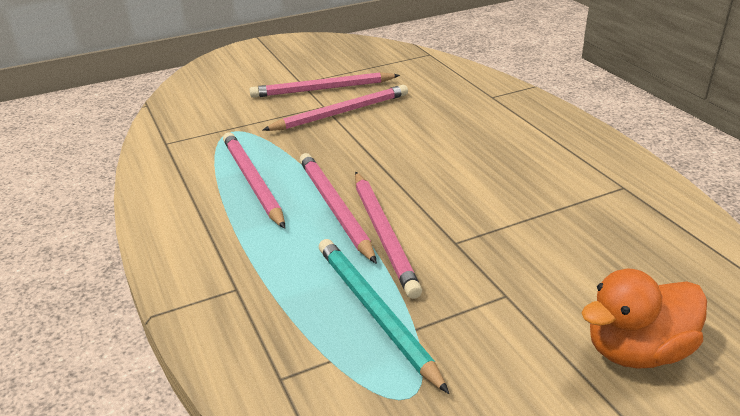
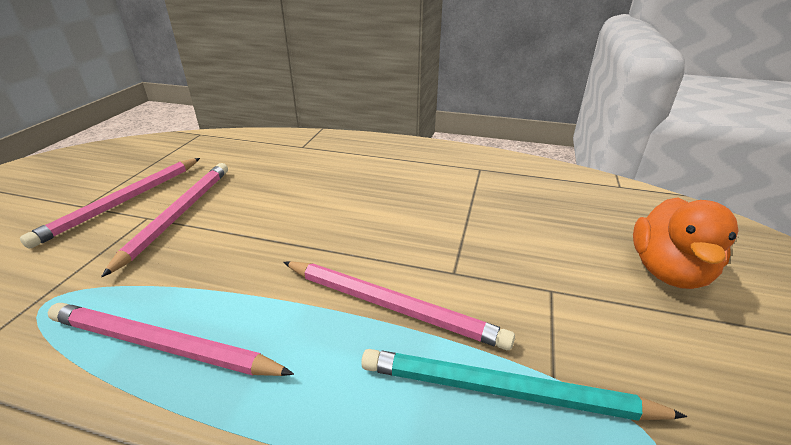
camera: 50 degrees left, 0 degrees up
pink pencil [300,153,377,264] -> none

